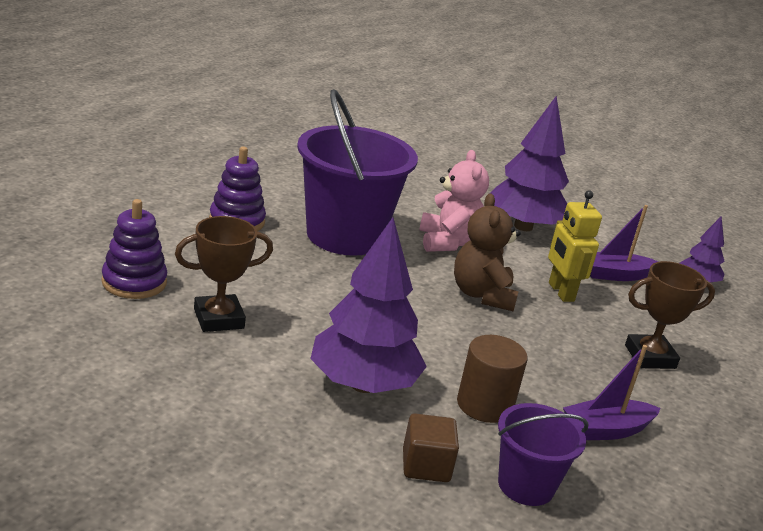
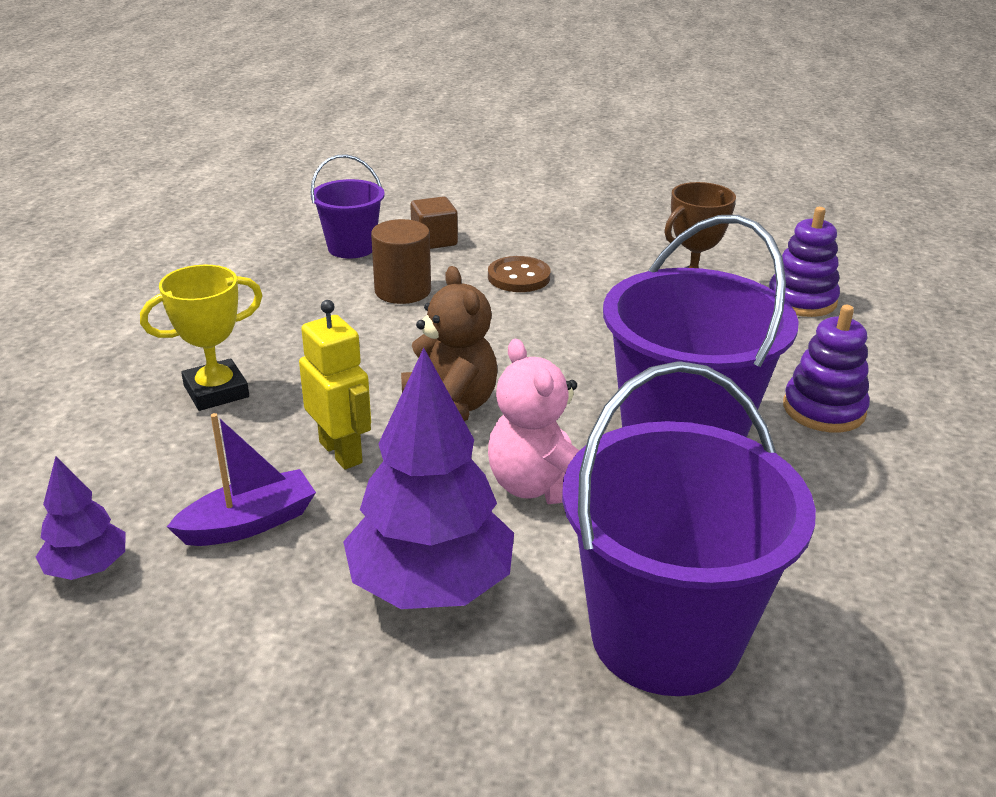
camera: 165 degrees right, 5 degrees up
purple tree [310,217,427,393] -> brown button [488,256,551,292]
purple boat [563,345,660,440] -> none
brown trophy [625,261,715,369] -> yellow trophy [140,265,263,411]
none -> purple bucket [562,361,816,696]

